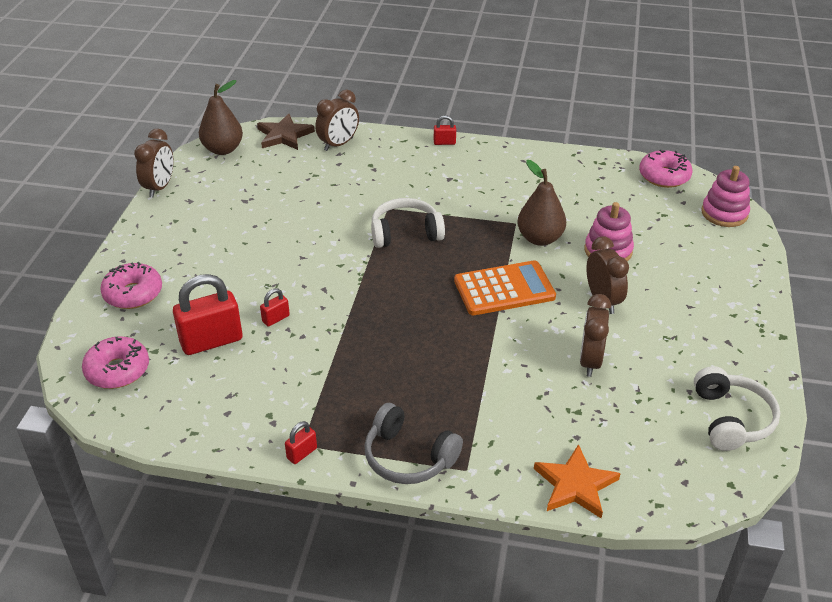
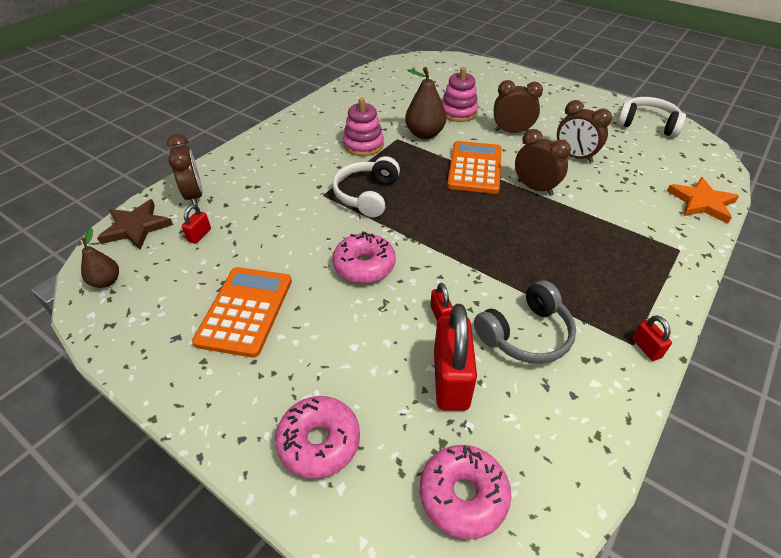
camera: 65 degrees left, 5 degrees up
brown clock [134,129,173,197] -> brown clock moved to [515,129,571,196]
brown pear [199,80,243,155] -> brown pear [81,228,119,288], size x0.60
grey headphones [364,403,463,484] -> grey headphones moved to [474,281,576,364]
red padlock [434,115,456,145] -> red padlock moved to [182,204,211,244]
pink donut [639,150,692,188] -> pink donut moved to [333,231,396,283]
pink stacking toy [702,166,750,227] -> pink stacking toy moved to [343,98,384,156]
none -> orange calculator [192,267,292,358]

